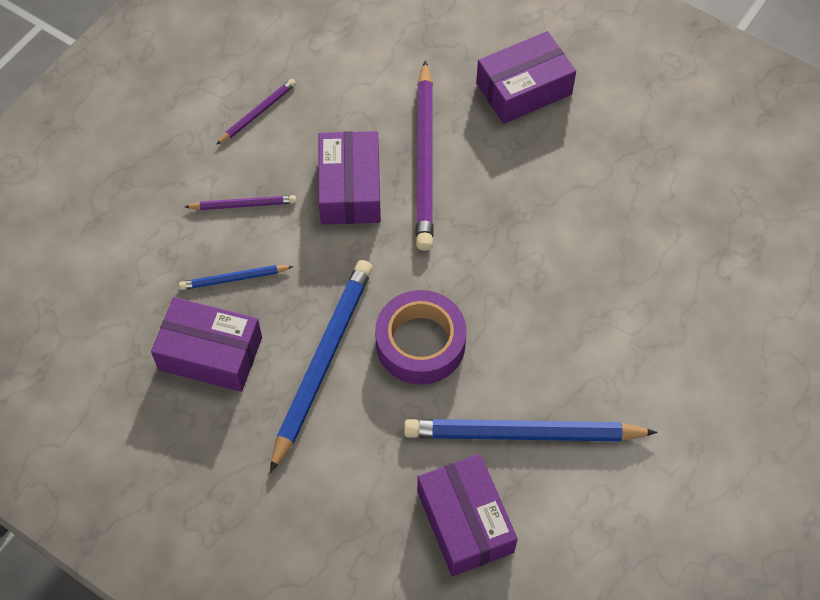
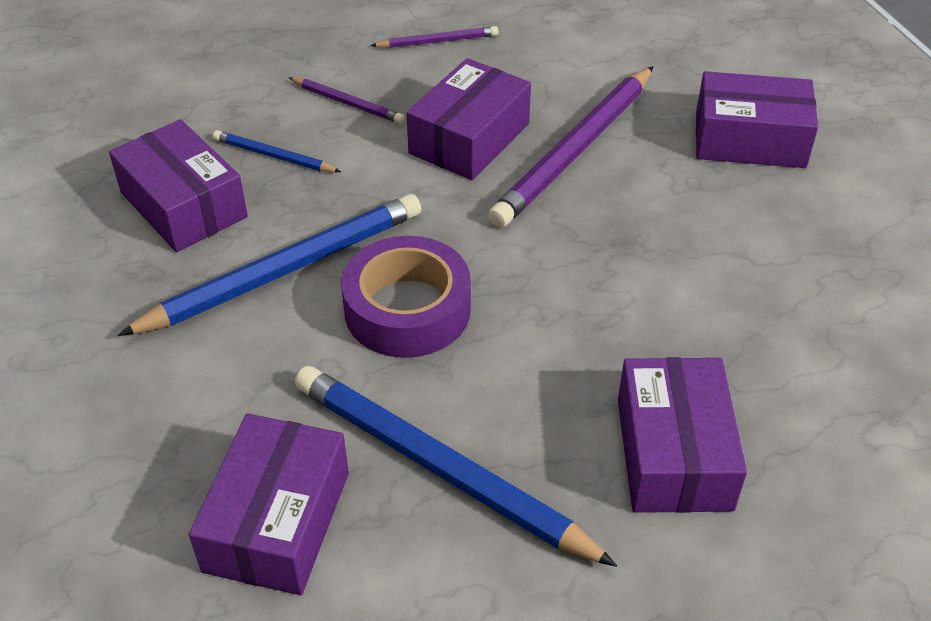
camera: 35 degrees right, 15 degrees down
none -> purple box [618,357,747,513]

